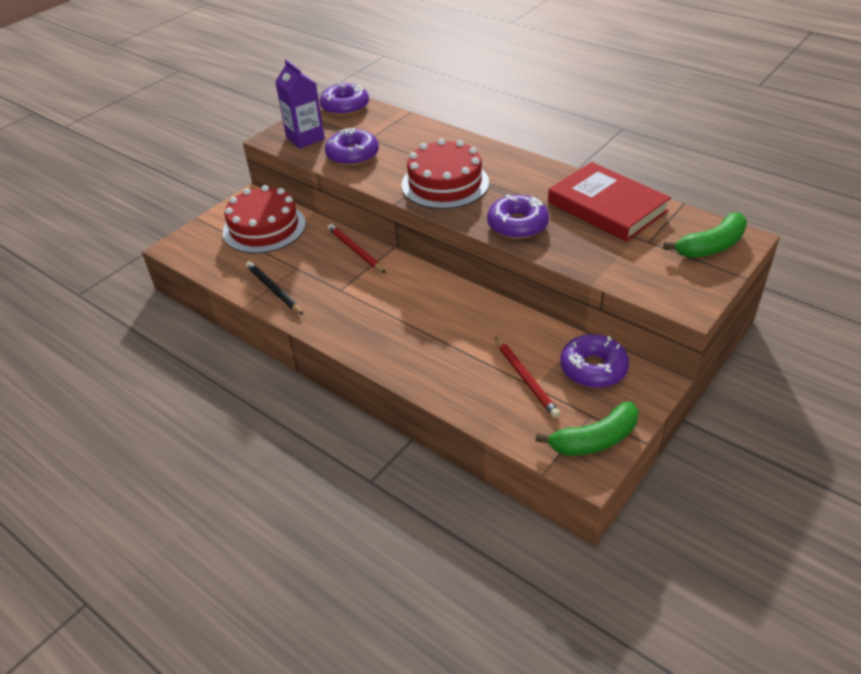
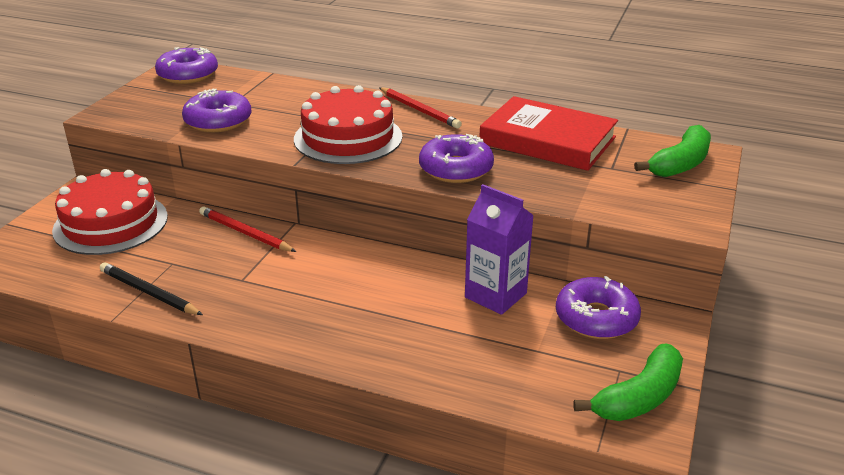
camera: 20 degrees left, 10 degrees down
purple carton [275,60,325,149] -> purple carton moved to [465,184,534,315]
red pencil [495,337,560,418] -> red pencil moved to [379,87,462,129]

